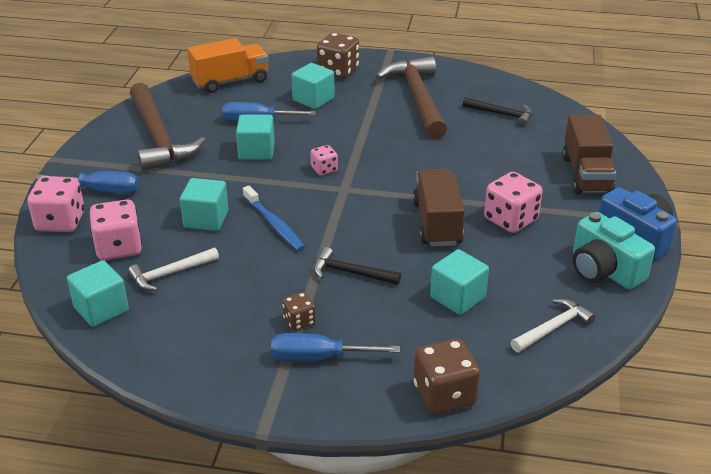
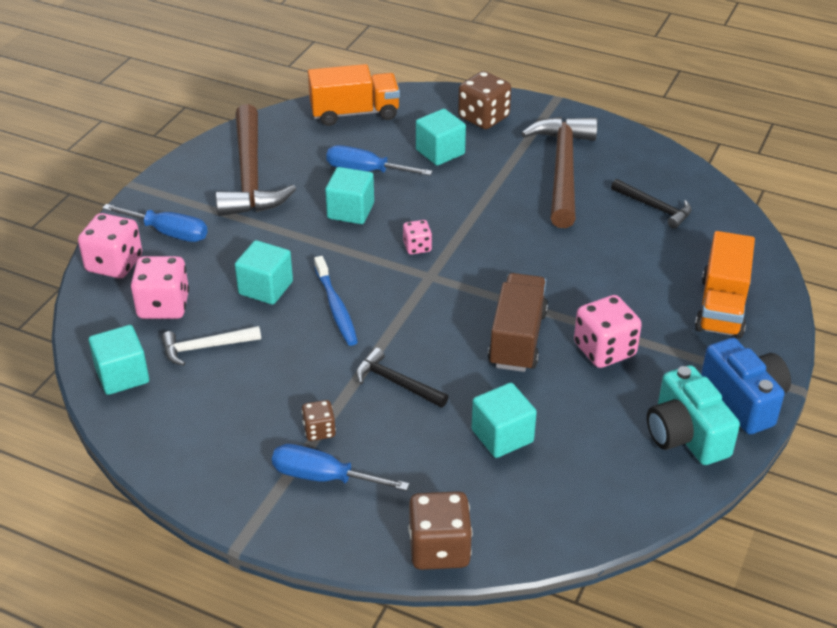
camera: 15 degrees right, 5 degrees up
white hammer [511,299,596,352] -> none
brown truck [562,115,616,194] -> orange truck [695,231,755,338]

